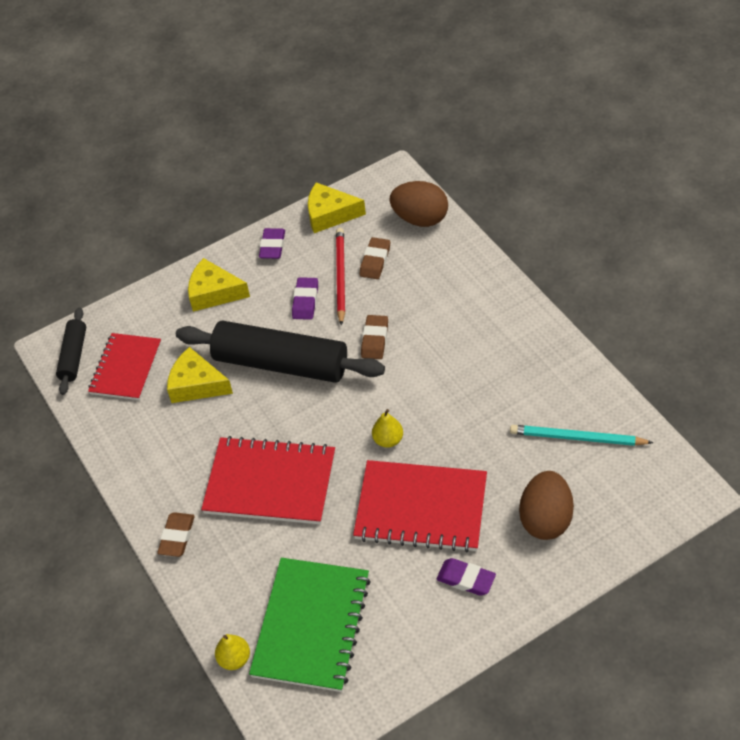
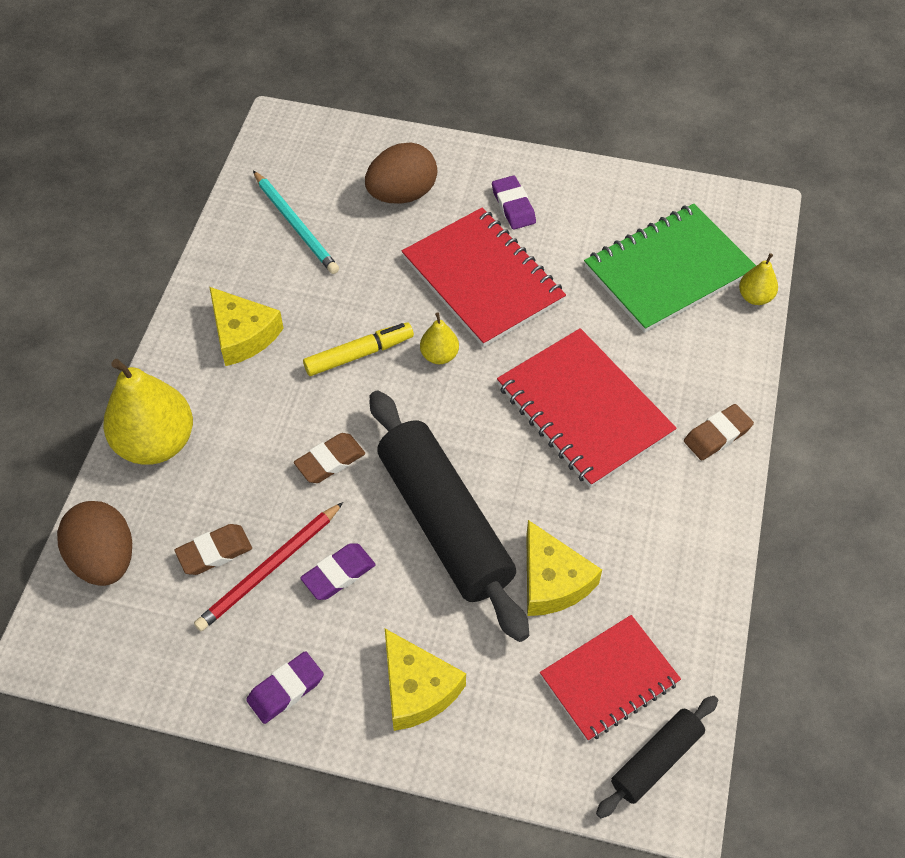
camera: 140 degrees left, 5 degrees up
yellow cheese [308,182,366,233] -> yellow cheese moved to [209,287,284,366]
none -> yellow pear [103,359,193,465]
none -> yellow marker [303,322,414,376]

